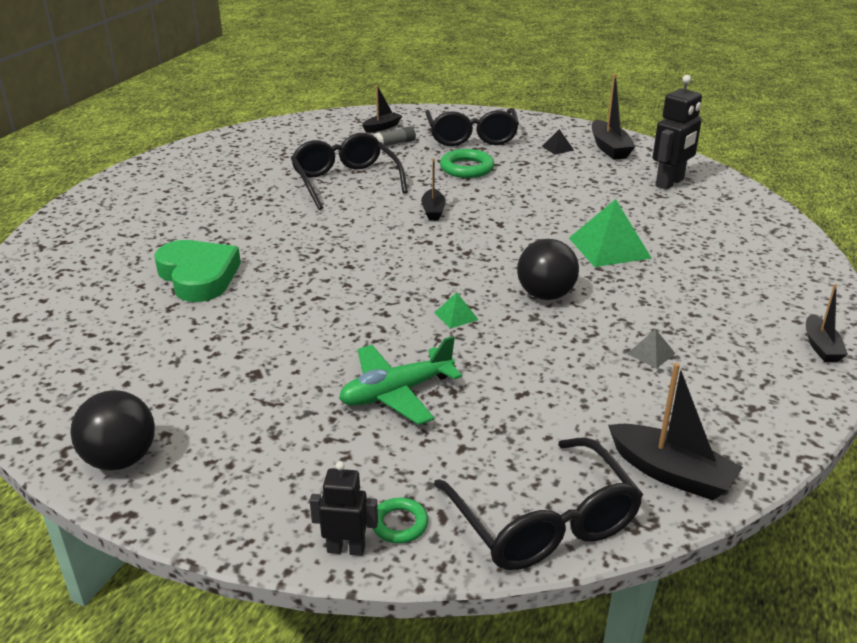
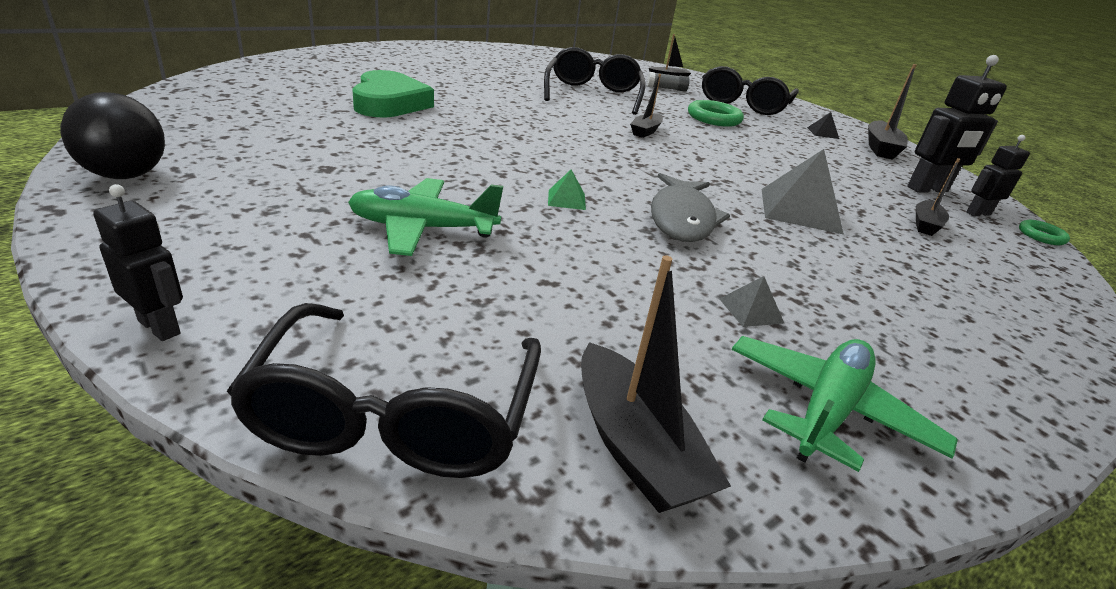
camera: 25 degrees right, 0 degrees up
green ring [373,498,428,543] -> green ring moved to [1019,220,1070,245]
black ball [517,239,579,300] -> grey fish [651,173,730,242]
green pyramid [569,199,651,267] -> grey pyramid [762,149,844,234]
black boat [806,284,848,362] -> black boat moved to [916,158,960,236]
none -> green plane [731,336,958,472]
none -> black robot [966,135,1030,217]

